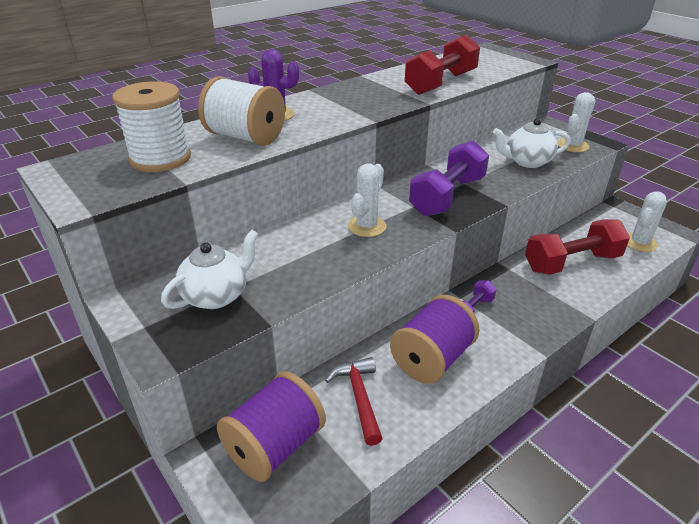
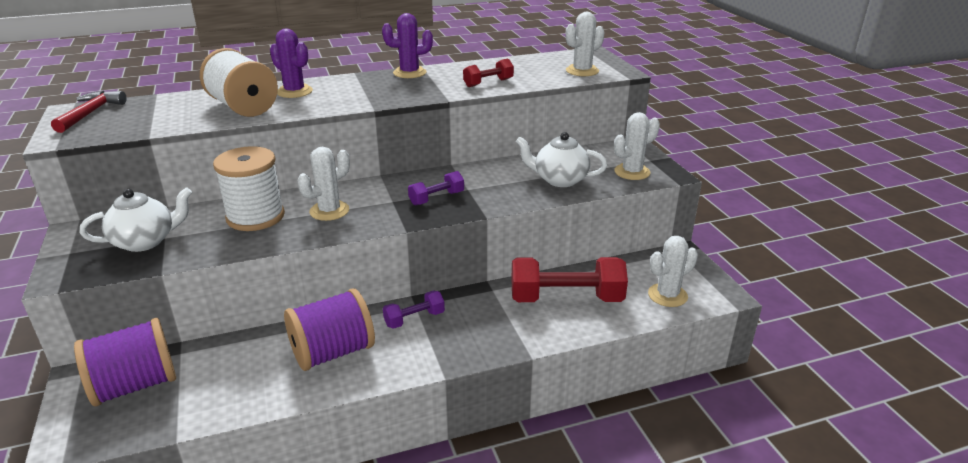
camera: 20 degrees right, 5 degrees down
white spool [112,81,191,172] -> white spool moved to [213,146,285,231]
red hammer [325,357,383,446] -> red hammer moved to [51,91,127,133]
red dumbbell [405,34,480,95] -> red dumbbell [463,59,514,87], size x0.51
purple dumbbell [409,140,489,216] -> purple dumbbell [408,171,464,206], size x0.51
none -> purple cactus [382,13,433,78]
none -> white cactus [566,12,605,76]

